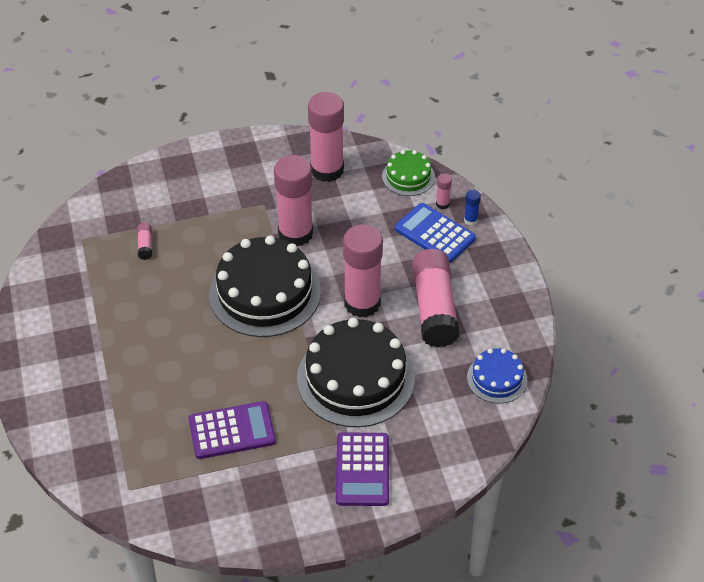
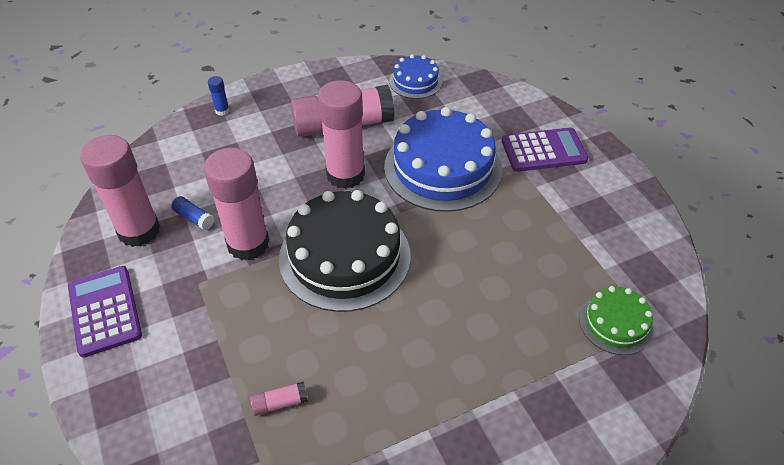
camera: 100 degrees left, 0 degrees up
purple calculator [189,401,276,459] -> purple calculator moved to [68,266,142,358]
black cake [297,318,415,427] -> blue cake [384,107,502,212]
green cake [382,150,435,196] -> green cake moved to [579,286,654,355]
blue calculator [395,203,476,263] -> none
pink glue stick [436,173,452,209] -> none
none -> blue glue stick [171,196,214,230]

